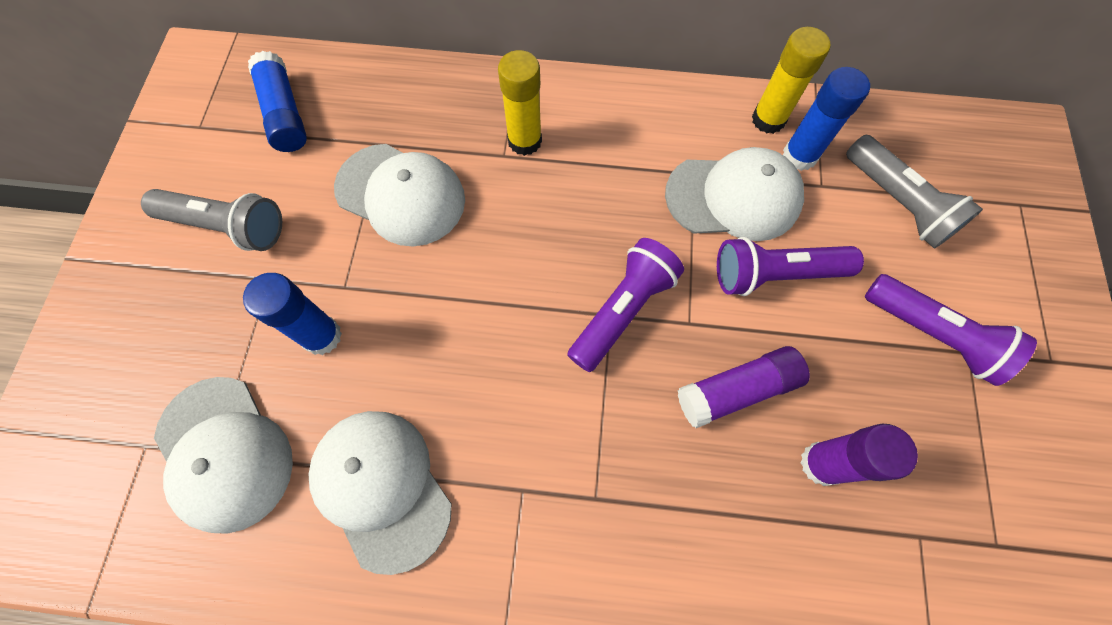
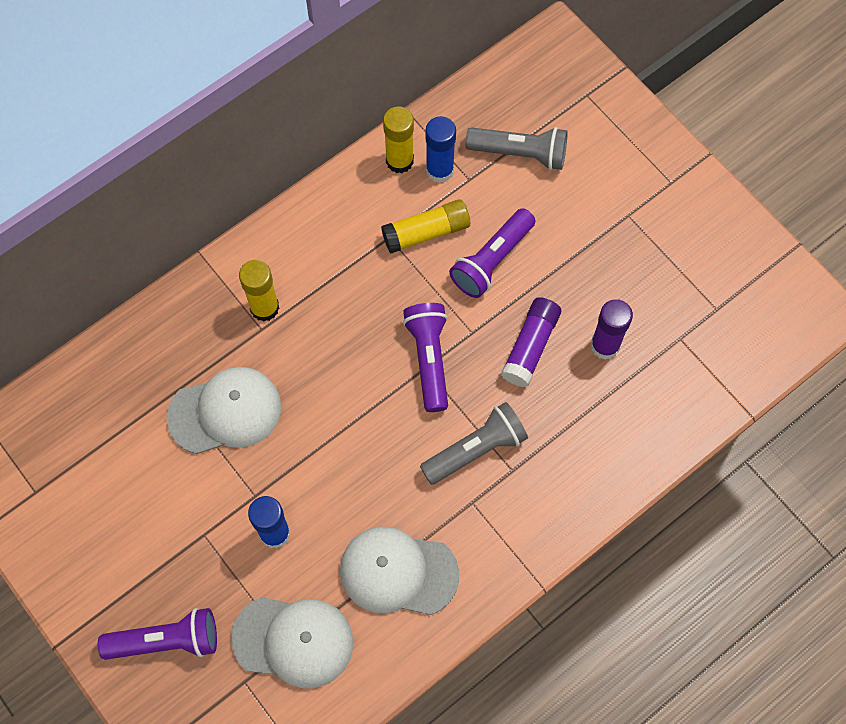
camera: 45 degrees left, 0 degrees up
grey flashlight [141,189,282,251] -> grey flashlight moved to [420,402,528,485]
blue glue stick [248,51,307,152] -> none
white cap [665,147,804,241] -> yellow glue stick [381,199,470,254]
purple flashlight [865,274,1037,386] -> purple flashlight moved to [98,608,217,660]

